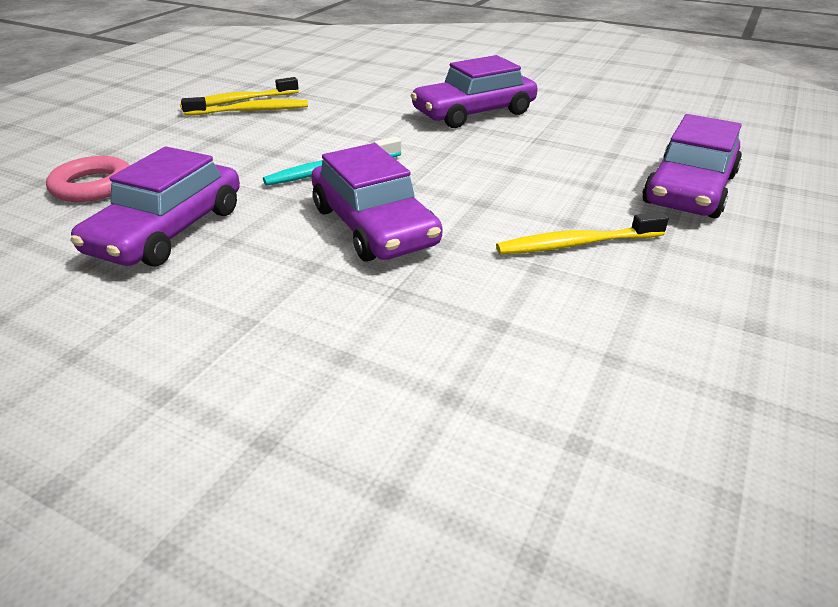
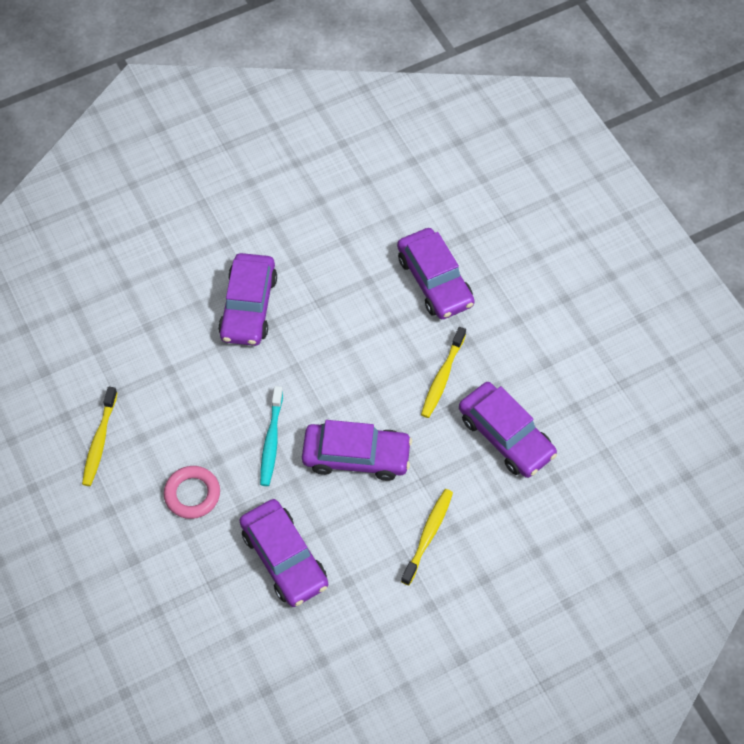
camera: 55 degrees left, 25 degrees up
pink ring [46,156,130,202] -> pink ring moved to [164,466,220,519]
yellow toothbrush [181,97,308,116] -> yellow toothbrush moved to [401,489,453,585]
none -> purple car [459,382,557,478]

